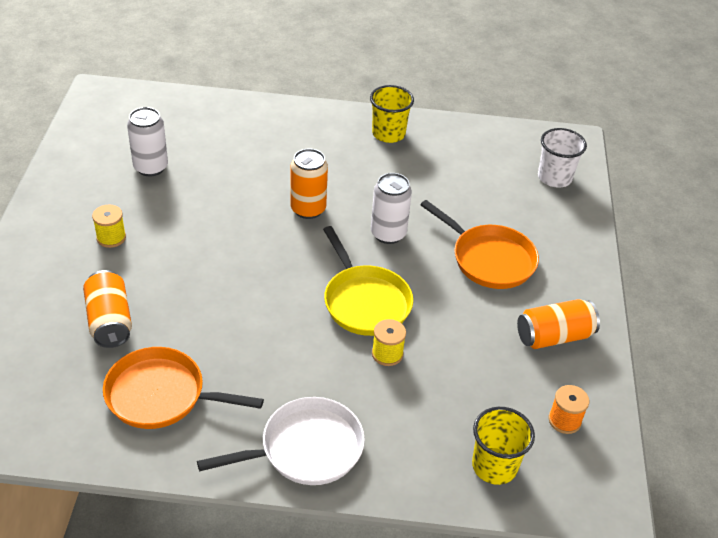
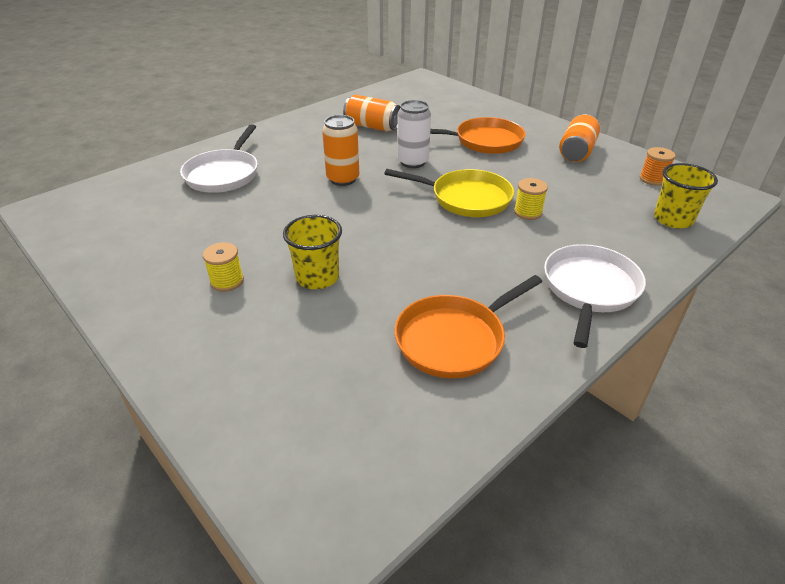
camera: 45 degrees left, 5 degrees down
orange can [83,270,132,348] -> orange can moved to [343,95,401,131]
white can [127,107,168,177] -> none
yellow cup [370,85,414,143] -> yellow cup moved to [283,215,342,289]
white cup [538,128,587,188] -> none
none -> white pan [180,124,258,193]

